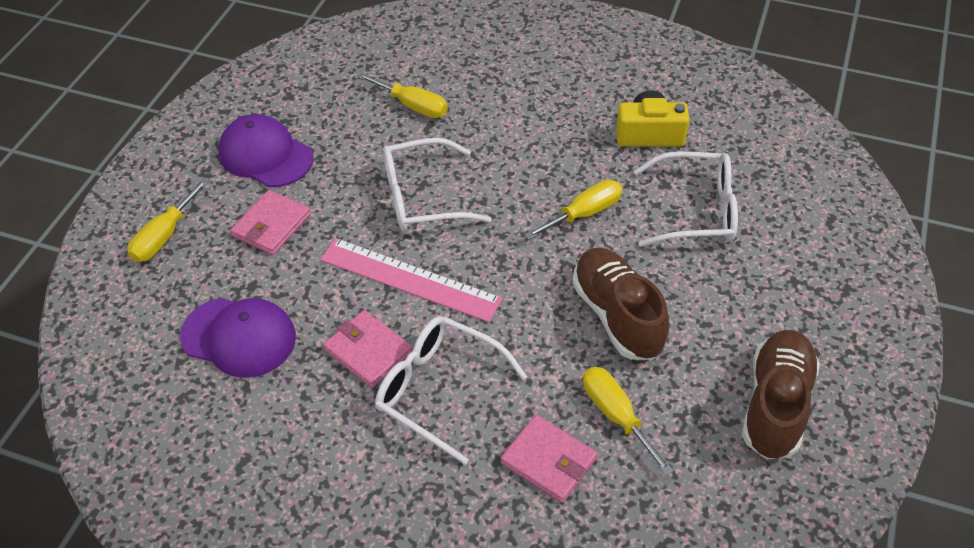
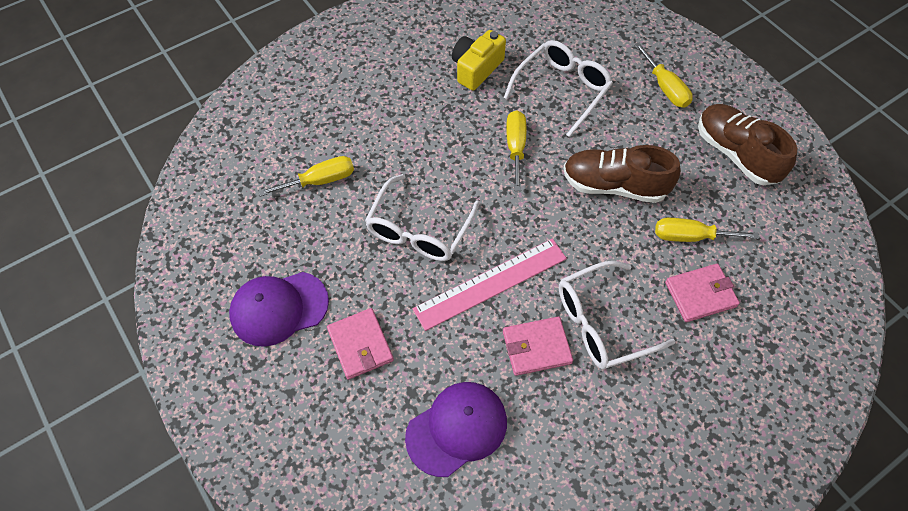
camera: 55 degrees left, 10 degrees up
yellow screwdriver [127,178,209,262] -> yellow screwdriver moved to [634,43,693,108]

